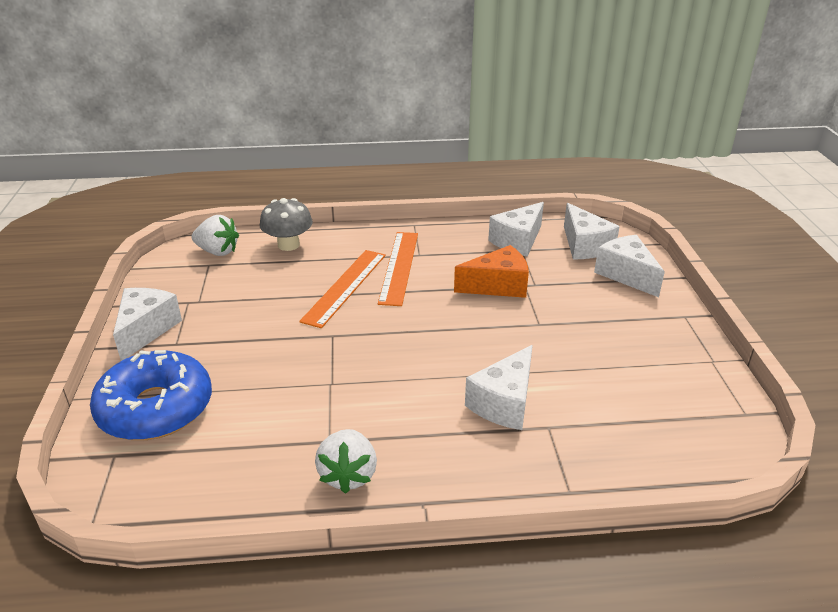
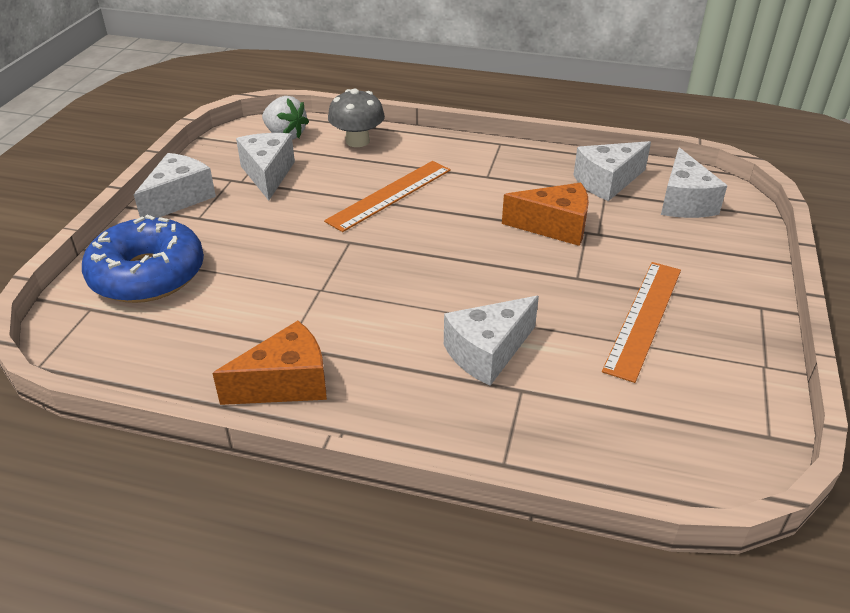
camera: 20 degrees right, 5 degrees up
white strawberry [315,429,377,494] -> orange cheese [212,321,327,405]
orange ruler [378,232,418,306] -> orange ruler moved to [602,262,681,383]
white cheese [594,235,665,297] -> white cheese moved to [236,133,295,201]

